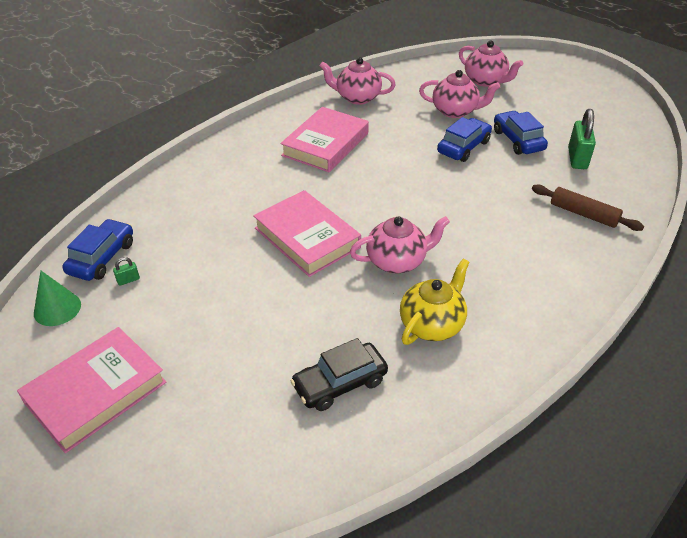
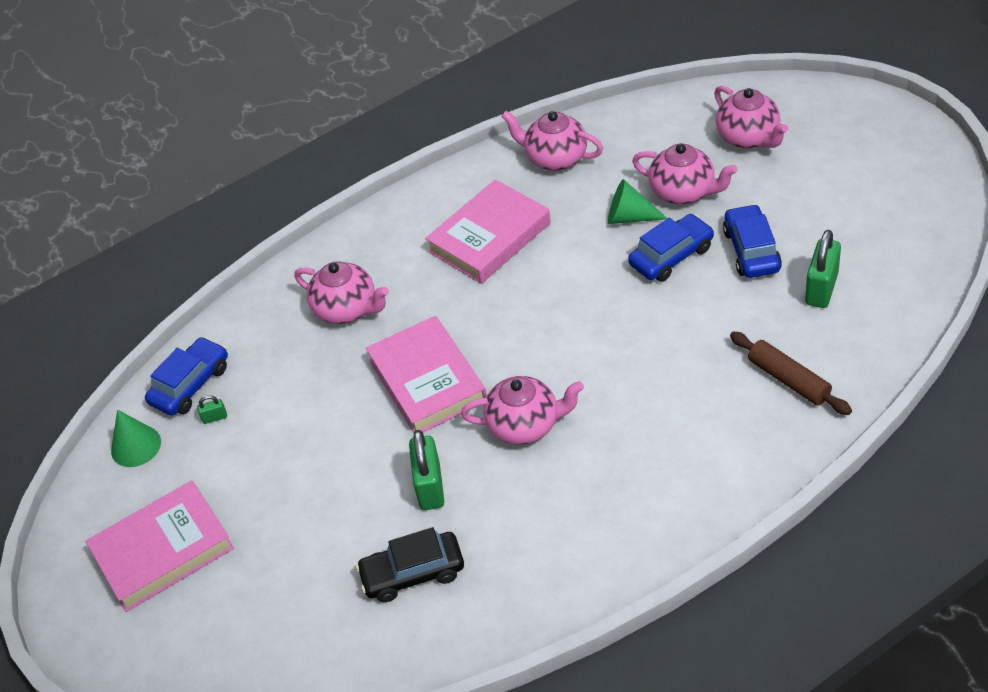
camera: 20 degrees right, 5 degrees up
yellow teapot [400,259,469,345] -> none
none -> pink teapot [294,261,389,324]
none -> green padlock [409,430,444,510]
none -> green cone [608,179,668,224]

